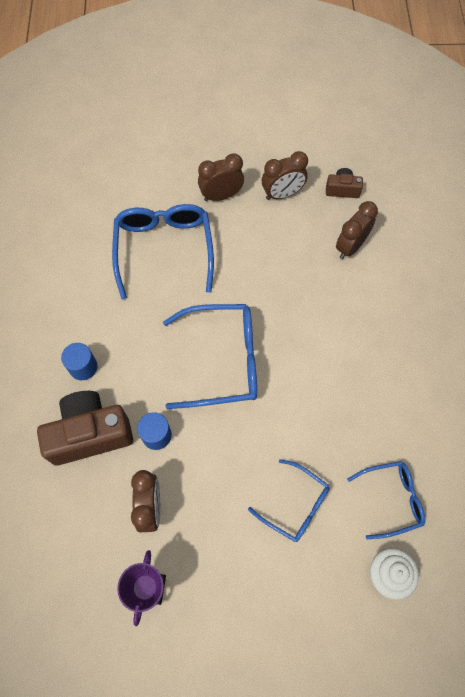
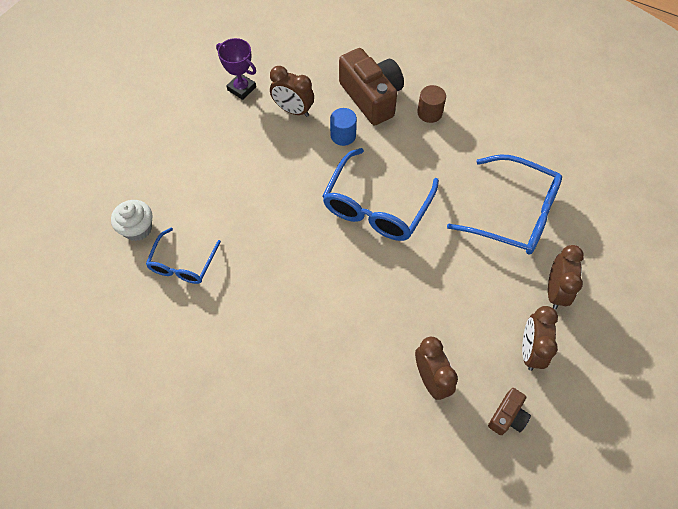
camera: 120 degrees right, 5 degrees down
brown camera [37,391,133,466] -> brown camera turned 45 degrees counterclockwise [339,48,404,126]
blue cylinder [61,343,98,380] -> brown cylinder [417,85,446,123]
blue glasses [248,459,330,542] -> none

